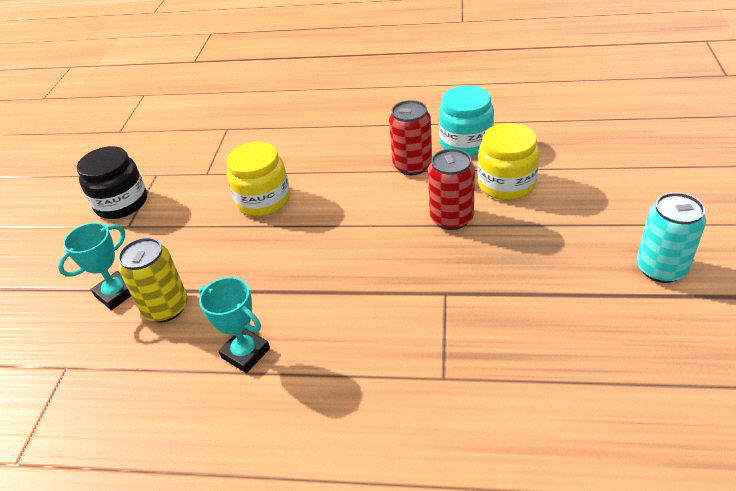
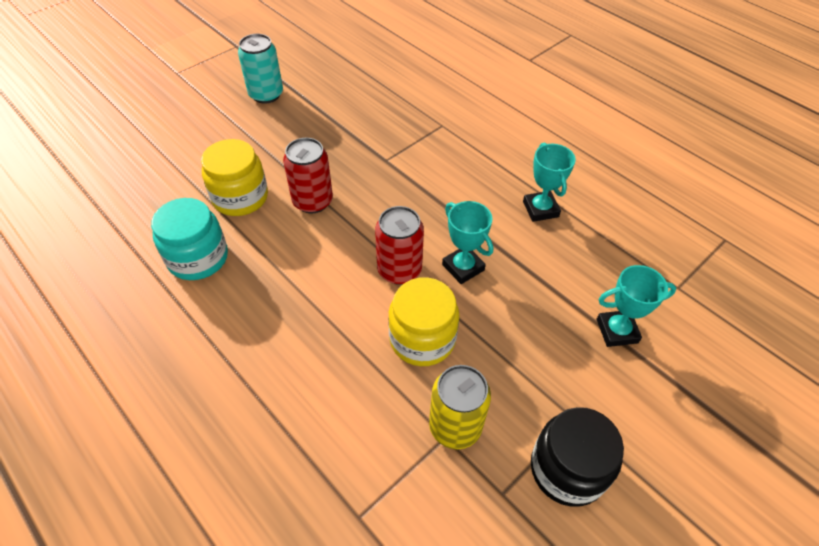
camera: 145 degrees left, 10 degrees up
yellow can [118,237,188,322] -> yellow can moved to [429,365,491,449]
red can [389,100,432,175] -> red can moved to [375,206,424,285]
none -> turquoise trophy [442,201,493,284]

